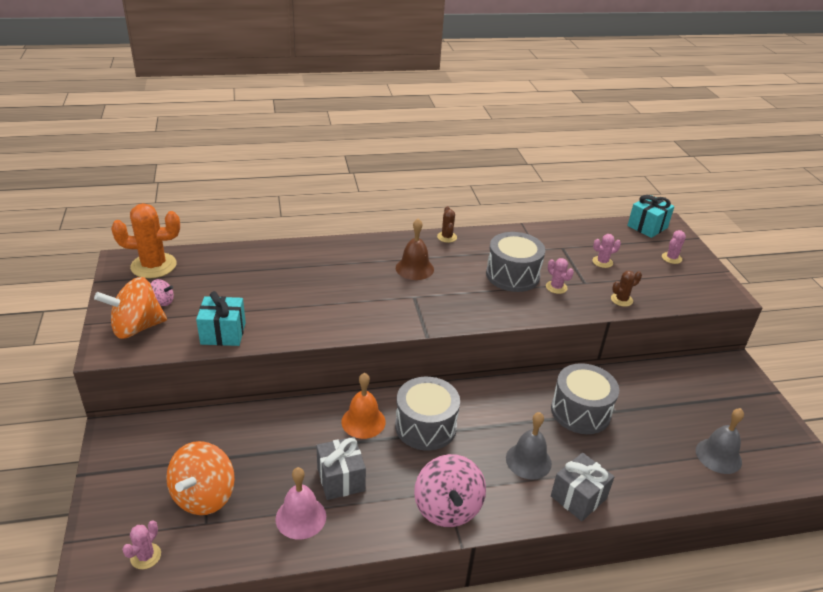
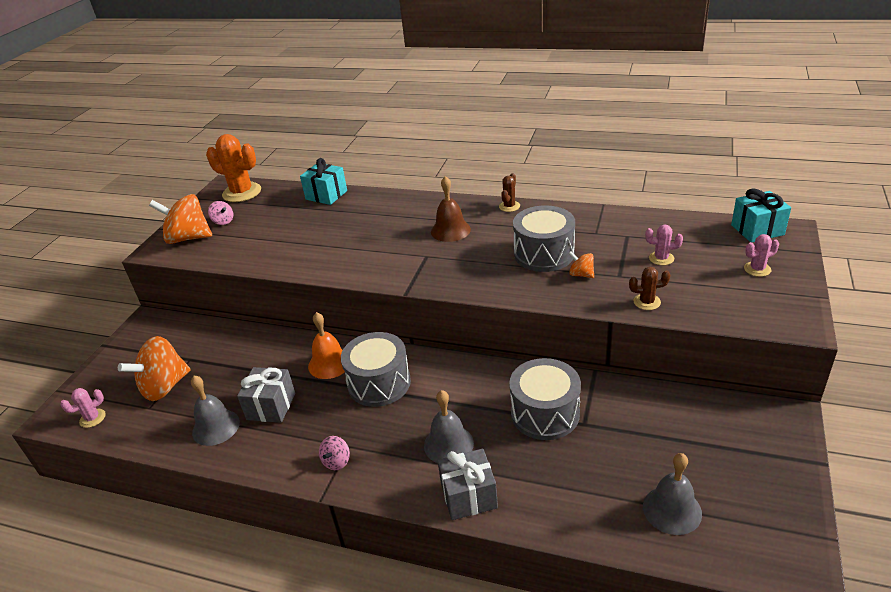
camera: 35 degrees right, 0 degrees up
turquoise gift [196,291,246,346] -> turquoise gift moved to [300,158,347,205]
pink bell [275,467,326,540] -> grey bell [191,376,240,446]
pink spinning top [414,454,486,527] -> pink spinning top [319,436,350,470], size x0.46
pink cactus [546,258,574,294] -> orange spinning top [568,251,594,278]

